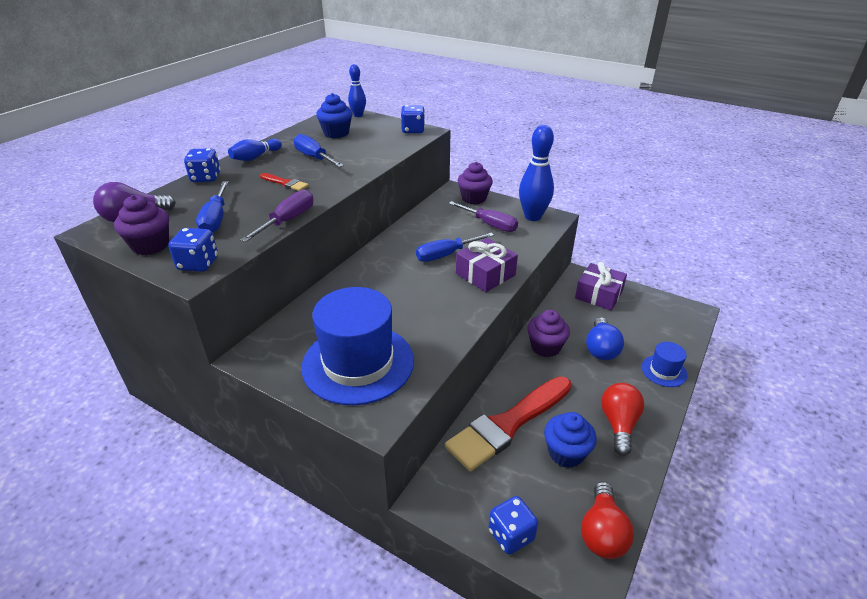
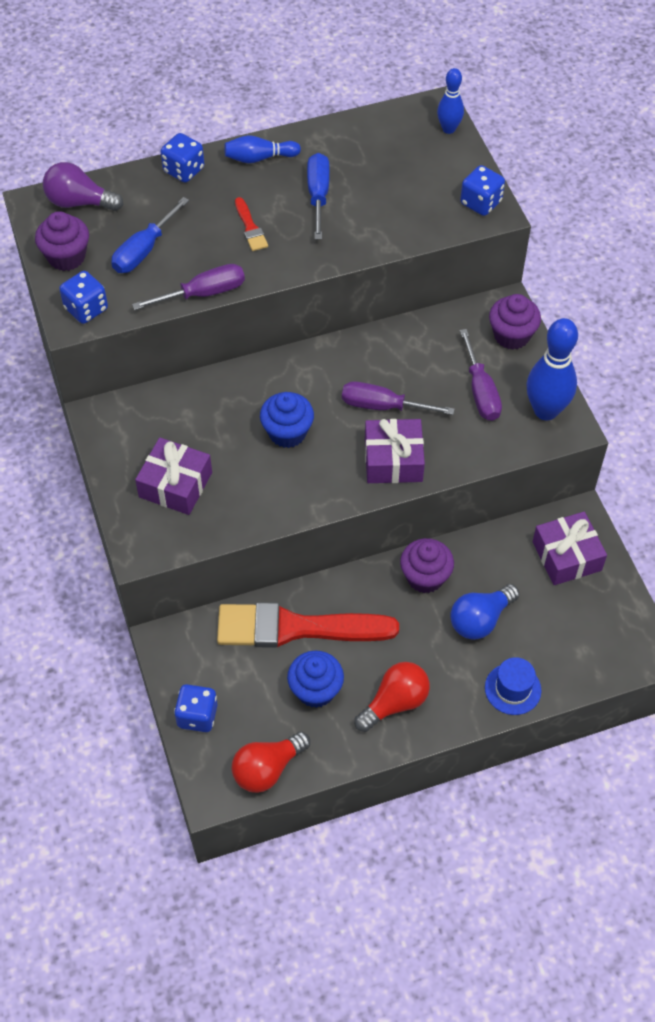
camera: 40 degrees right, 20 degrees up
blue hat [301,287,414,405] -> purple gift [135,438,212,515]
blue cupcake [316,93,353,138] -> blue cupcake moved to [260,392,314,448]
blue screwdriver [416,232,494,262] -> purple screwdriver [342,381,455,415]

